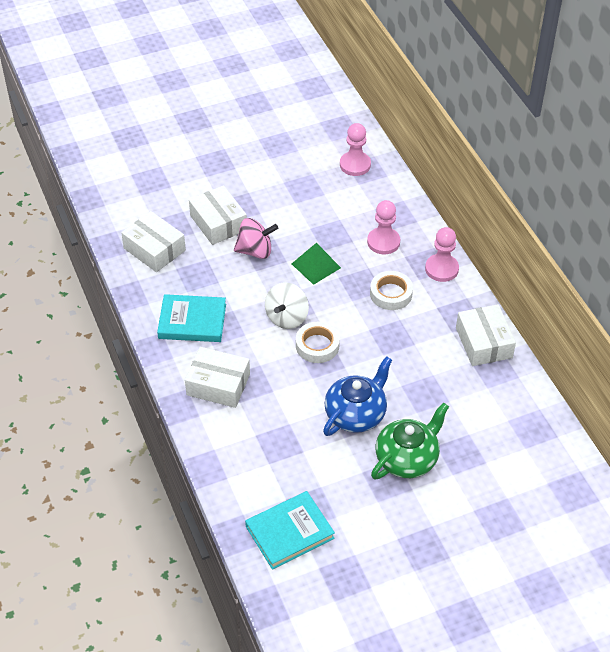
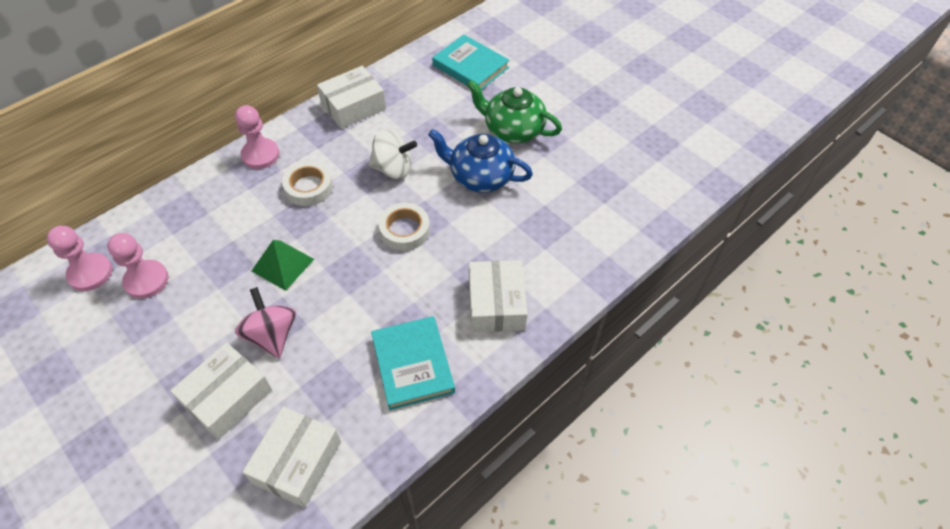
camera: 110 degrees left, 5 degrees up
turquoise book [245,491,335,570] -> turquoise book moved to [432,35,510,90]
white spinning top [265,283,309,329] -> white spinning top moved to [368,130,417,179]
pink pawn [367,200,400,254] -> pink pawn moved to [107,233,169,299]

